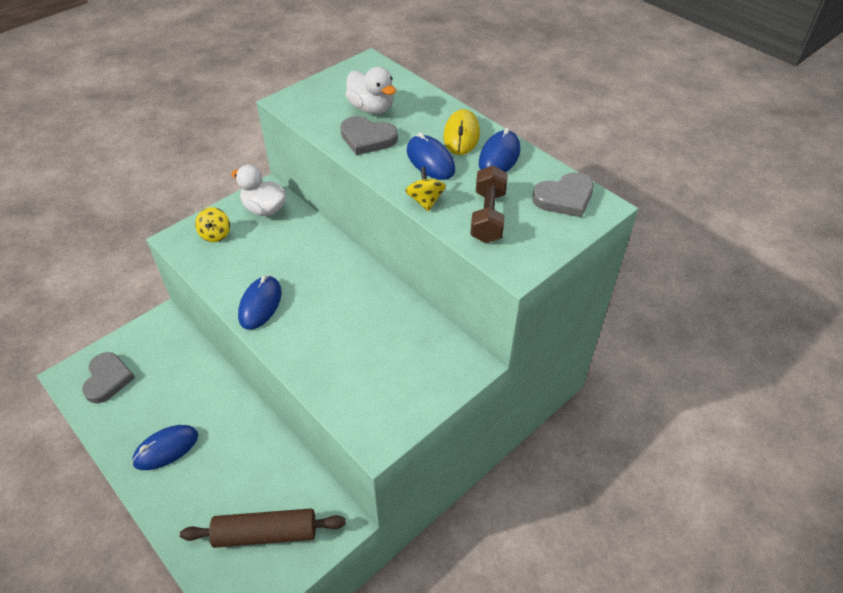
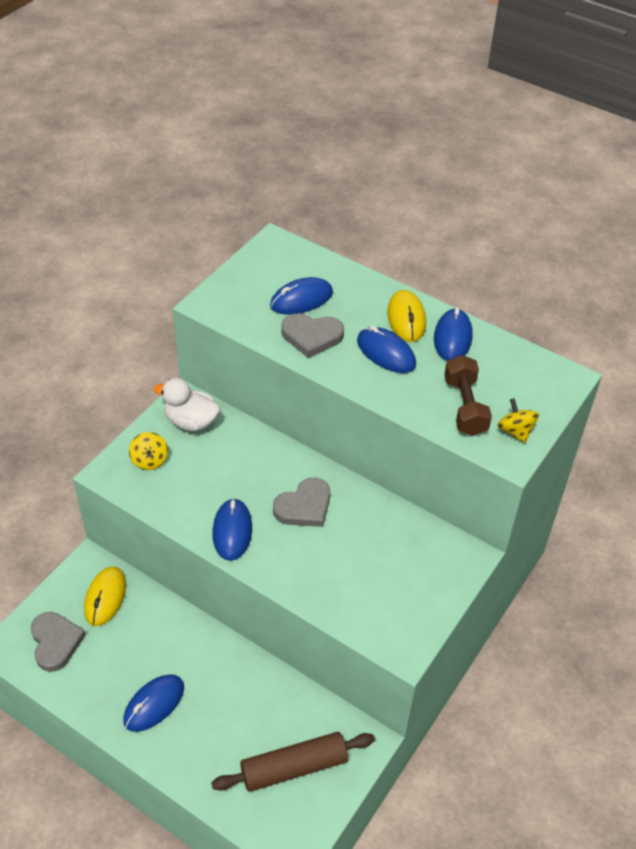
camera: 15 degrees left, 0 degrees up
white duck [346,67,396,114] -> blue mouse [270,277,333,315]
yellow spinning top [405,167,446,212] -> yellow spinning top moved to [497,398,539,443]
grey heart [532,172,594,217] -> grey heart moved to [273,478,330,527]
none -> yellow mouse [84,567,126,626]

